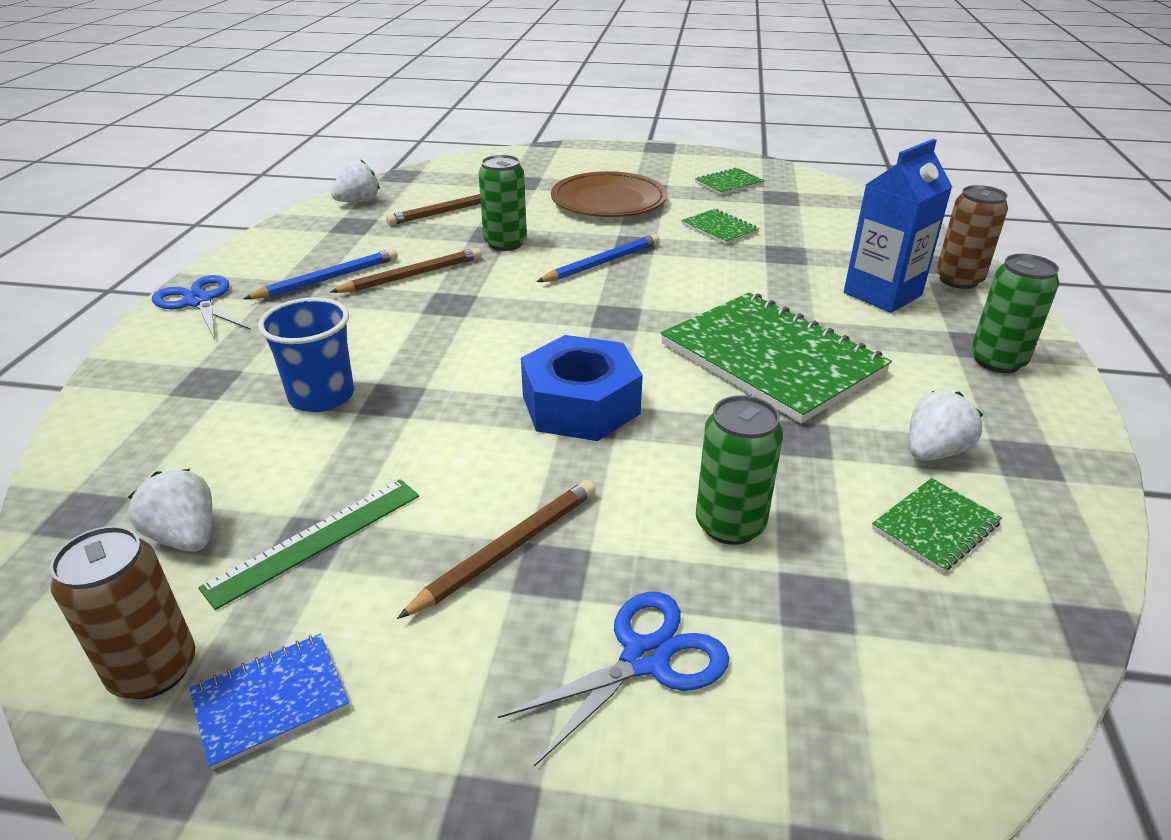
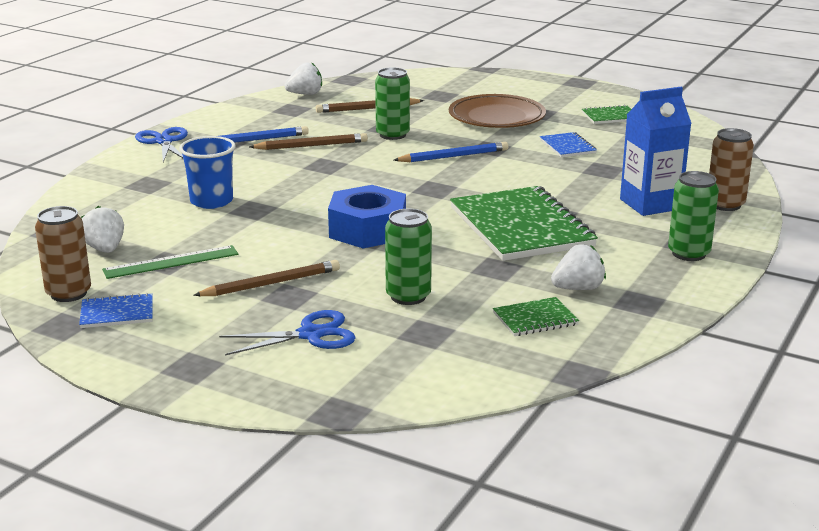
camera: 20 degrees right, 10 degrees down
green notebook [681,209,759,244] -> blue notebook [540,132,597,157]

